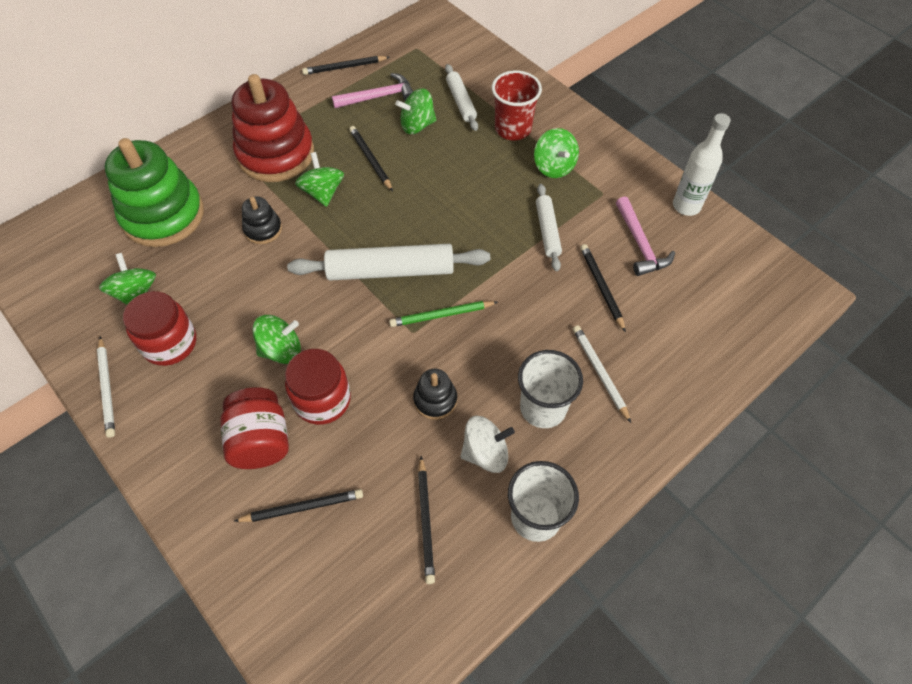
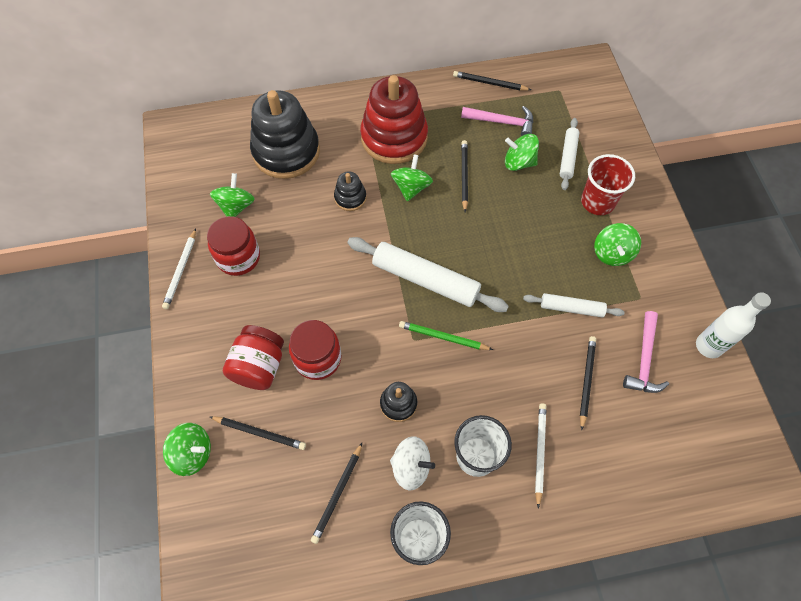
camera: 30 degrees right, 5 degrees up
green stacking toy [104,138,204,247] -> black stacking toy [250,90,320,179]
green spinning top [252,315,301,364] -> green spinning top moved to [163,423,211,476]
white rolling pin [536,184,562,271] -> white rolling pin turned 75 degrees clockwise [523,293,625,318]

